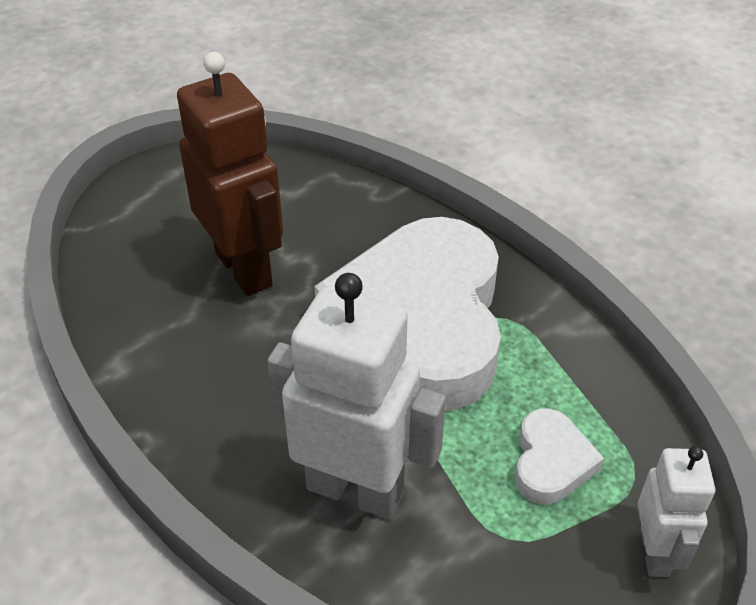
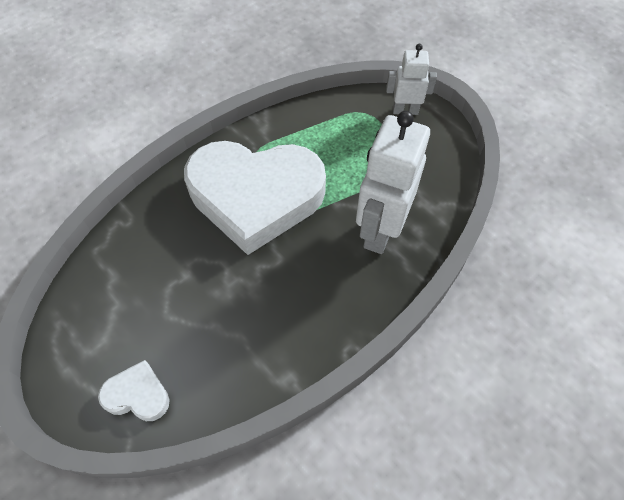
camera: 90 degrees left, 15 degrees up
brown robot [177,52,283,296] -> none
white heart [515,409,604,505] -> white heart moved to [98,360,170,421]

